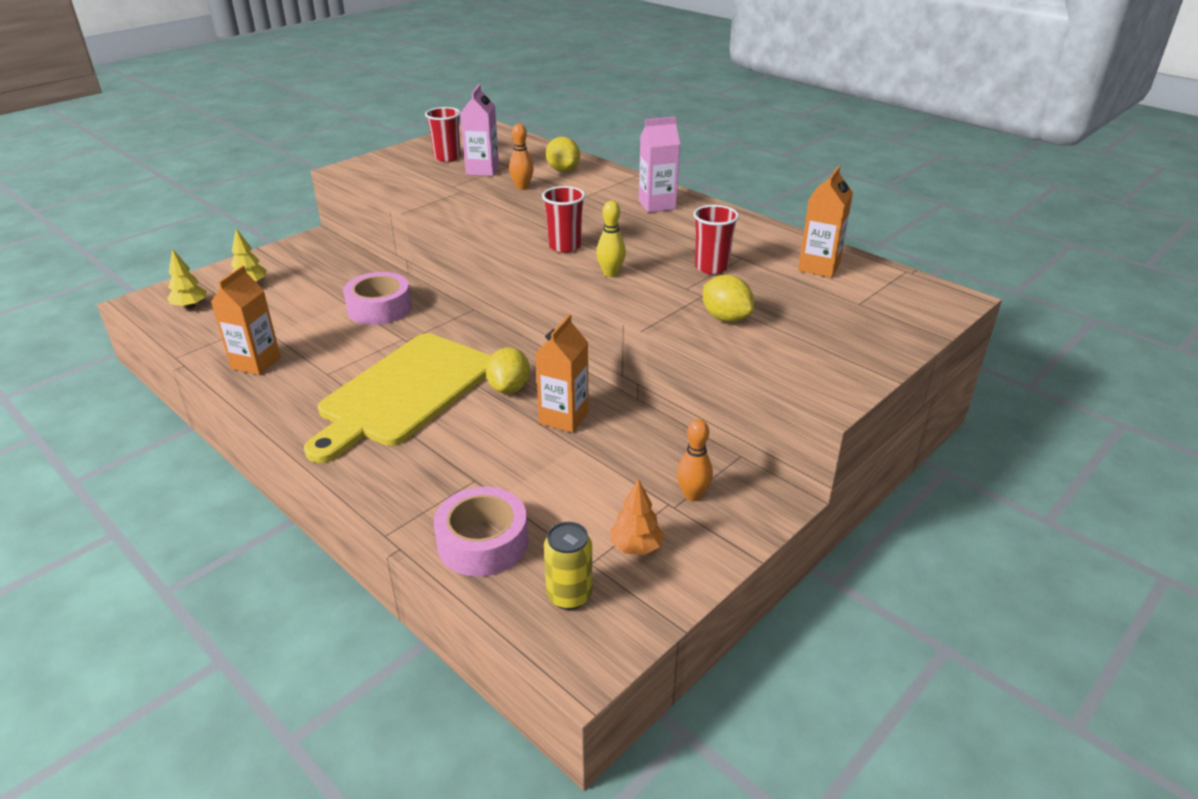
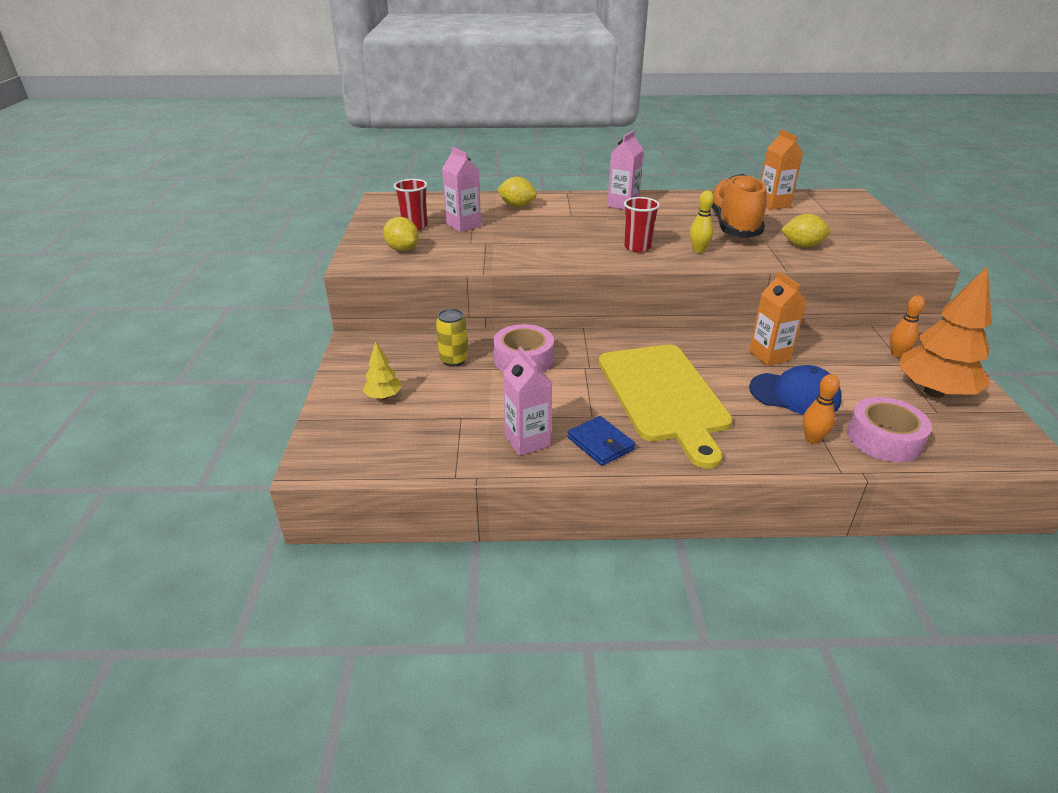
camera: 45 degrees left, 0 degrees up
yellow tree [167,249,207,309] -> none
orange carton [211,265,281,375] -> pink carton [503,347,552,456]
yellow lemon [486,347,530,394] -> yellow lemon moved to [383,217,419,251]
orange bowling pin [509,124,534,190] -> orange bowling pin moved to [803,374,840,444]
yellow can [544,522,592,610] -> yellow can moved to [436,309,468,367]
orange tree [610,478,664,555] -> orange tree [899,266,992,398], size x2.13
red cup [693,205,739,274] -> orange shoe [711,174,767,238]
none -> blue wallet [568,416,635,466]
none -> blue cap [749,365,842,415]

